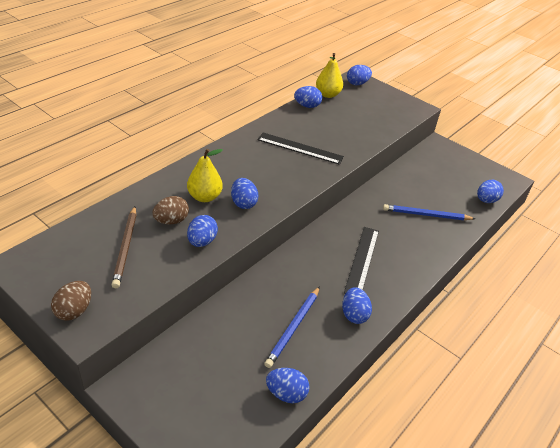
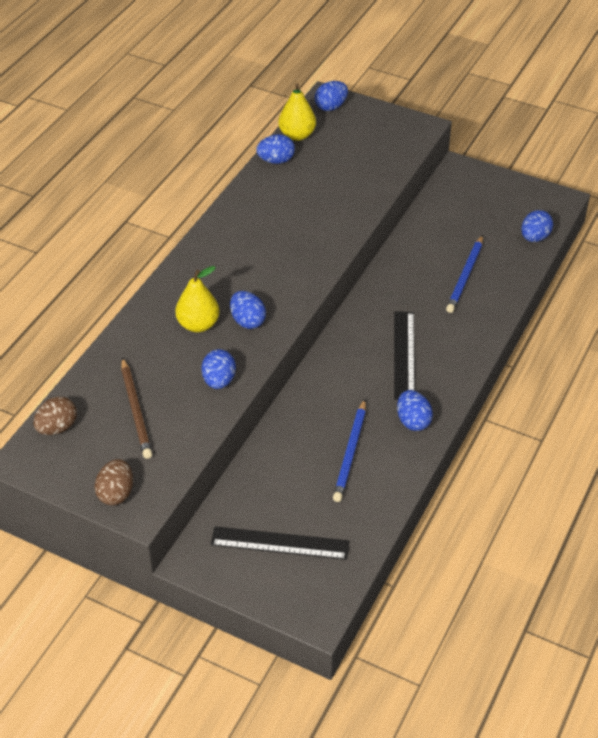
camera: 10 degrees left, 5 degrees up
brown egg [152,196,189,225] -> brown egg moved to [33,396,77,435]
black ruler [257,132,344,165] -> black ruler moved to [211,526,349,560]
blue egg [266,368,310,403] -> none
blue pencil [383,204,475,220] -> blue pencil turned 60 degrees counterclockwise [446,235,483,313]

